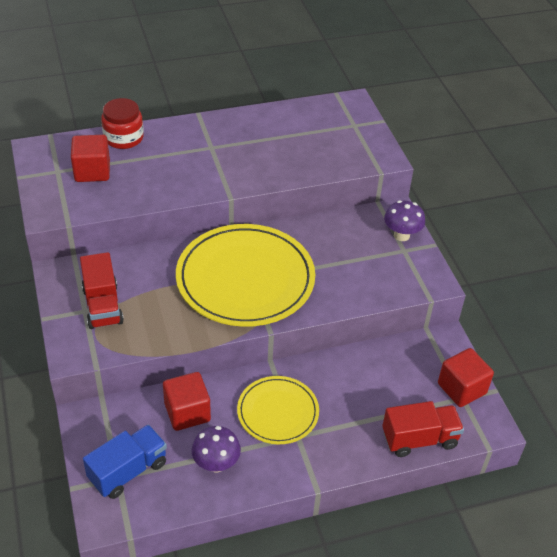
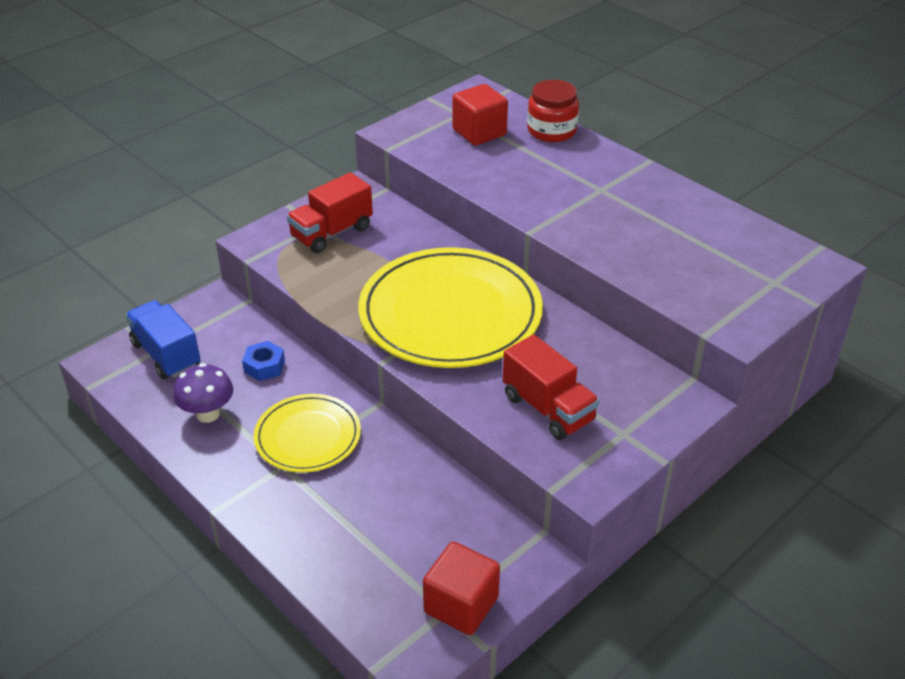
camera: 65 degrees right, 5 degrees down
blue truck [83,425,167,499] -> blue truck turned 150 degrees counterclockwise [125,300,201,379]
red cube [163,372,211,431] -> blue nut [242,341,285,381]
red truck [382,401,464,457] -> red truck moved to [503,334,600,440]
purple mushroom [384,200,425,241] -> none

